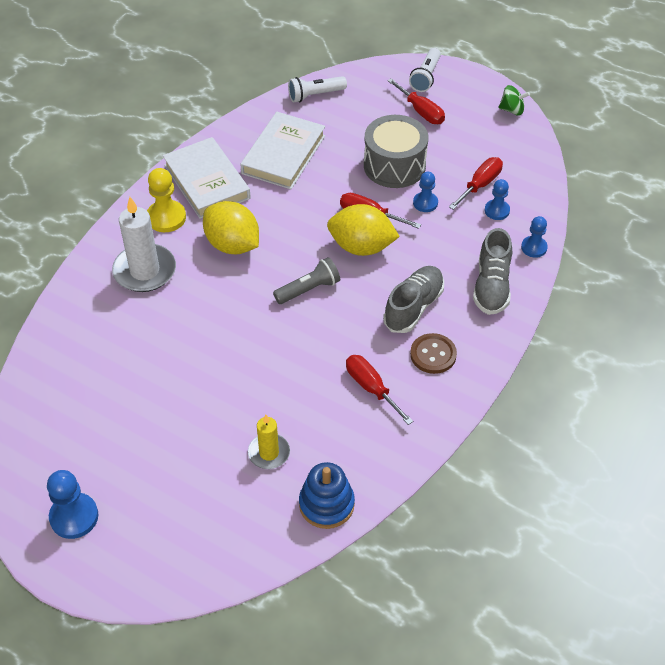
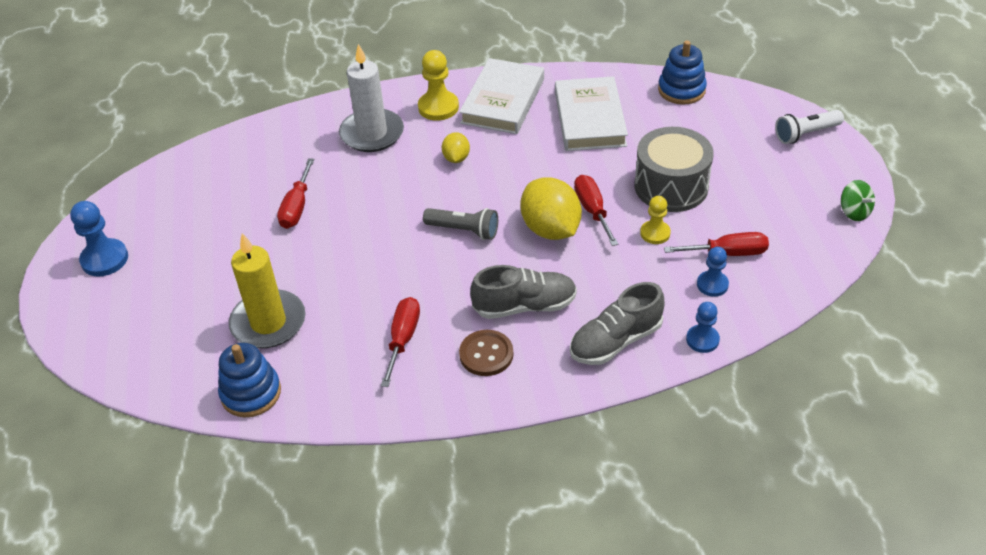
camera: 50 degrees right, 5 degrees down
yellow lemon [203,201,259,254] -> yellow lemon [442,132,470,163], size x0.52
white book [240,112,325,189] -> white book turned 75 degrees counterclockwise [555,76,628,151]
yellow candle [248,415,290,469] -> yellow candle [229,233,305,348], size x1.70
white flashlight [288,76,347,103] -> blue stacking toy [658,41,707,105]
red screwdriver [387,78,445,124] -> red screwdriver moved to [277,158,314,229]
blue pawn [413,172,438,212] -> yellow pawn [640,196,671,244]

